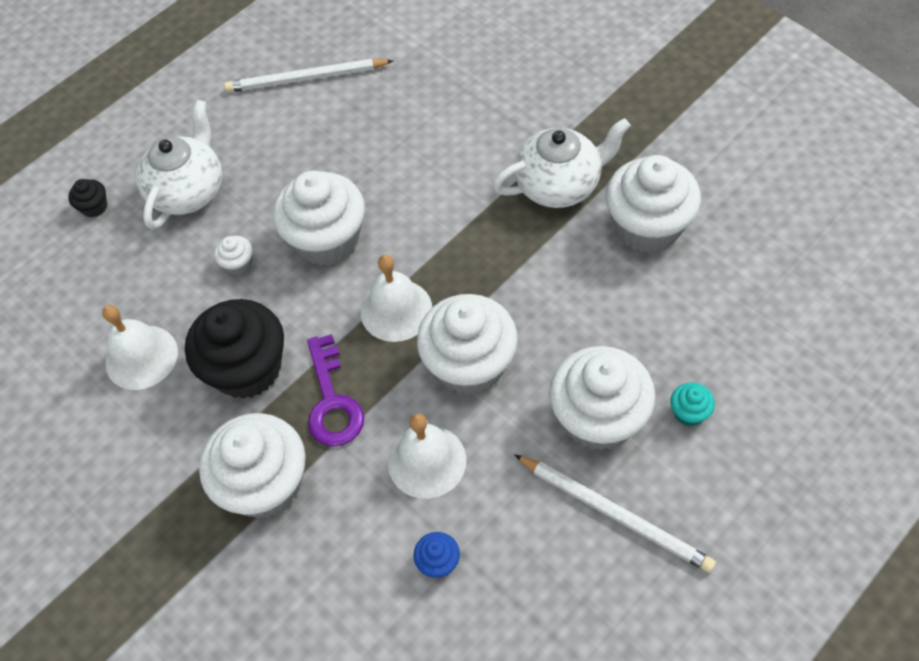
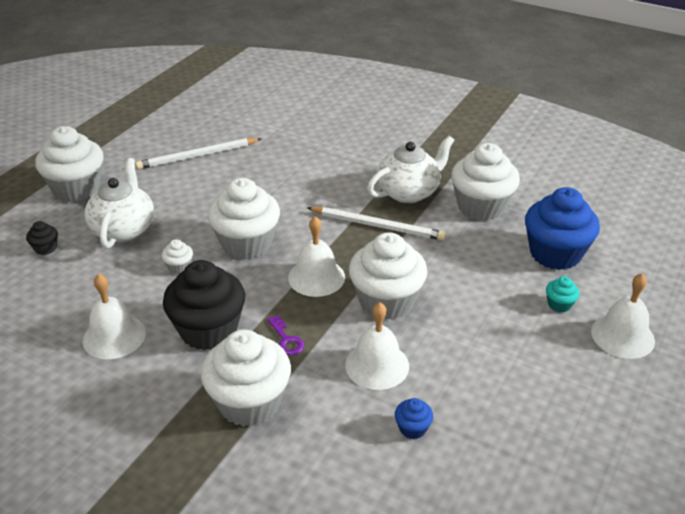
camera: 20 degrees left, 20 degrees down
purple key [307,334,364,447] -> purple key [268,315,304,355], size x0.56
white pencil [514,454,716,573] -> white pencil moved to [308,207,446,241]
white cupcake [549,346,656,451] -> white cupcake moved to [35,126,104,202]
none -> blue cupcake [525,187,600,270]
none -> white bell [591,273,655,359]

